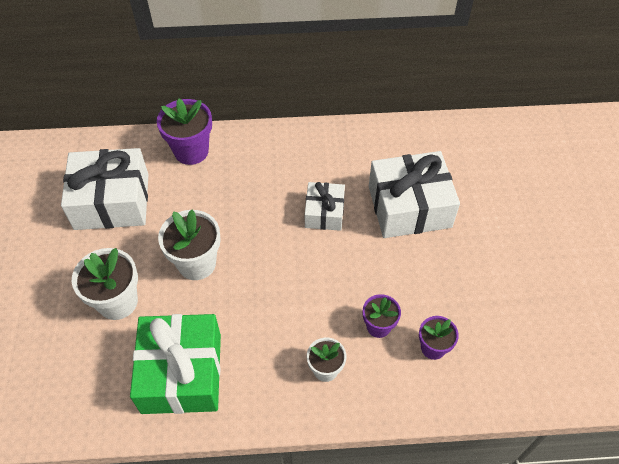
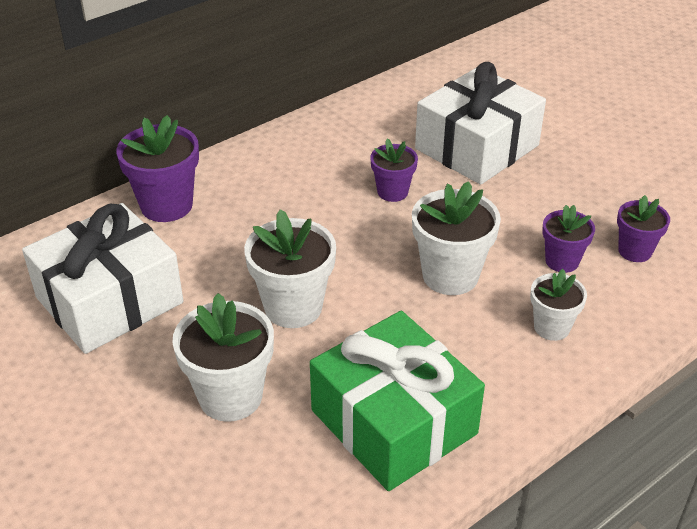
camera: 35 degrees left, 15 degrees down
white gift [305,182,345,231] -> purple flower pot [370,139,418,202]
none -> white flower pot [412,181,501,295]

